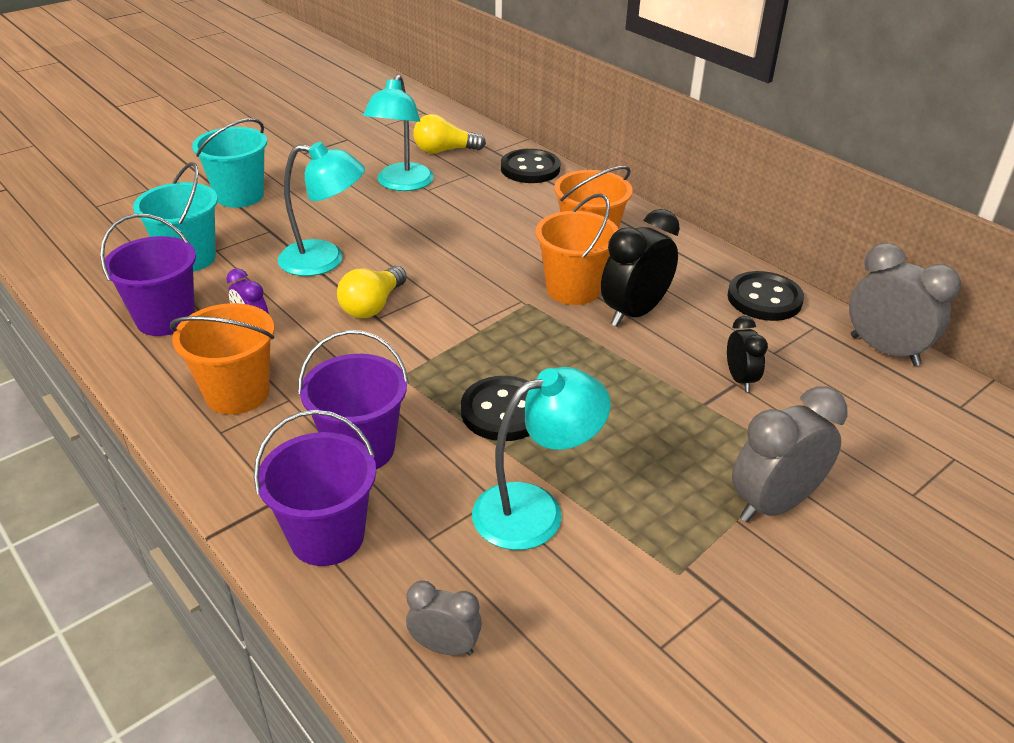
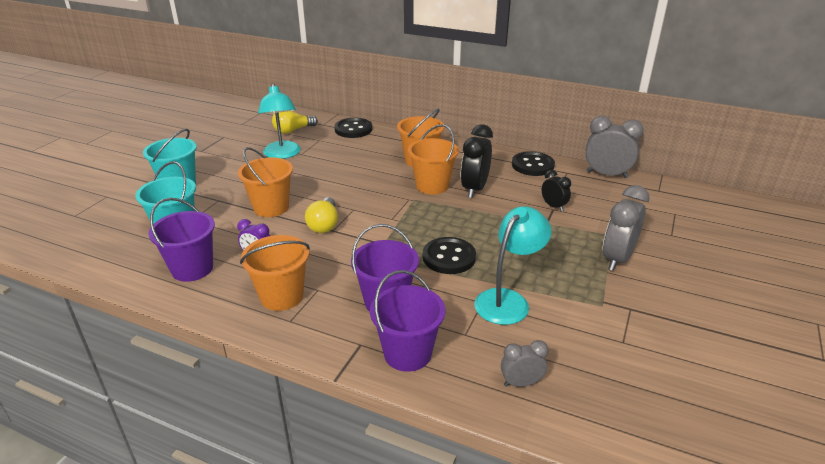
camera: 25 degrees left, 5 degrees down
turquoise lamp [278,142,365,276] -> orange bucket [238,147,293,217]

